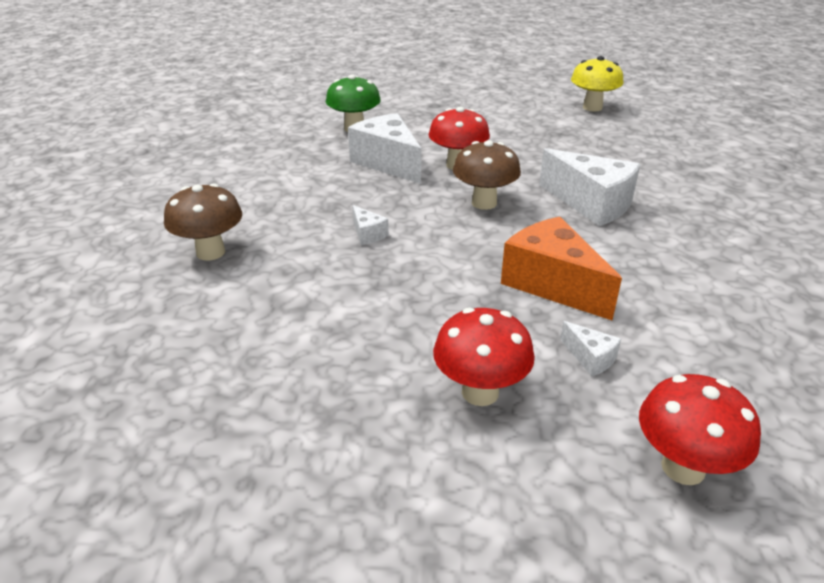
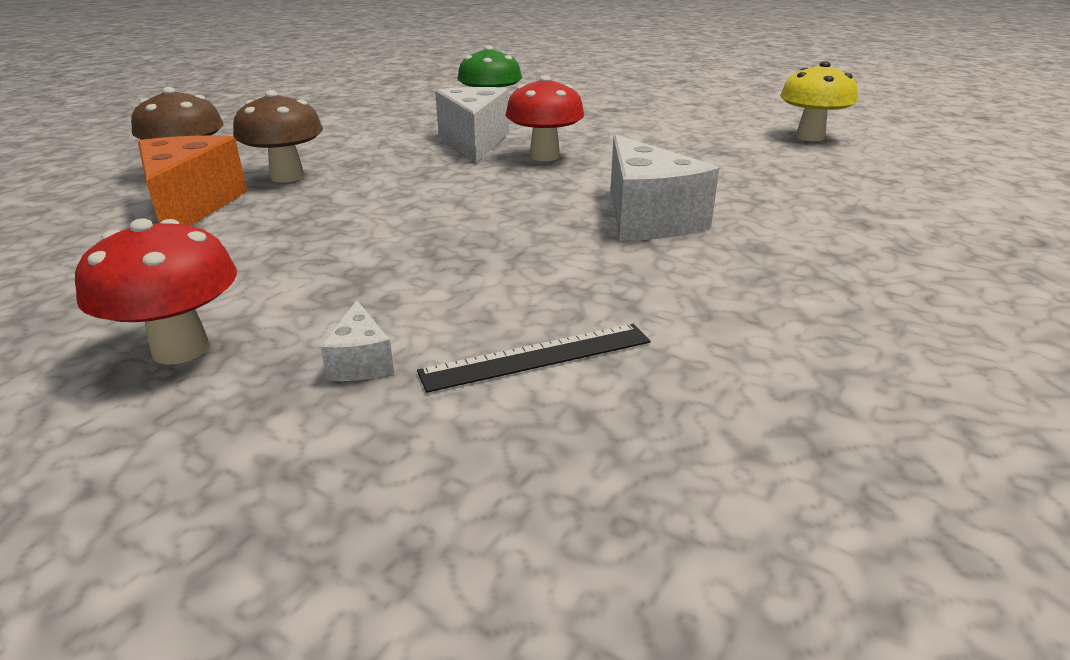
camera: 30 degrees right, 5 degrees down
white cheese [352,205,389,245] -> none
brown mushroom [453,140,521,210] -> brown mushroom moved to [233,90,323,183]
orange cheese [501,217,622,320] -> orange cheese moved to [138,135,247,226]
red mushroom [639,374,761,485] -> none
none -> black ruler [417,324,651,393]

